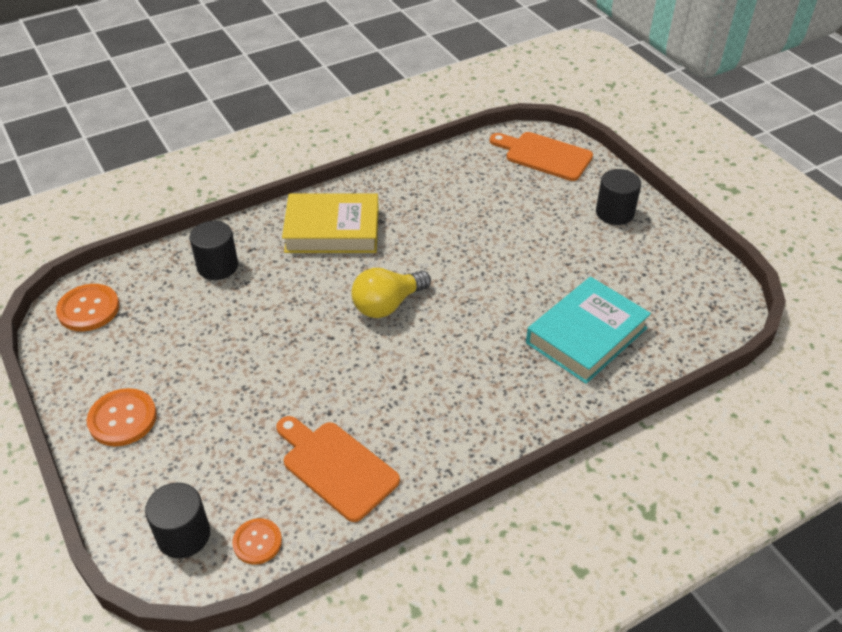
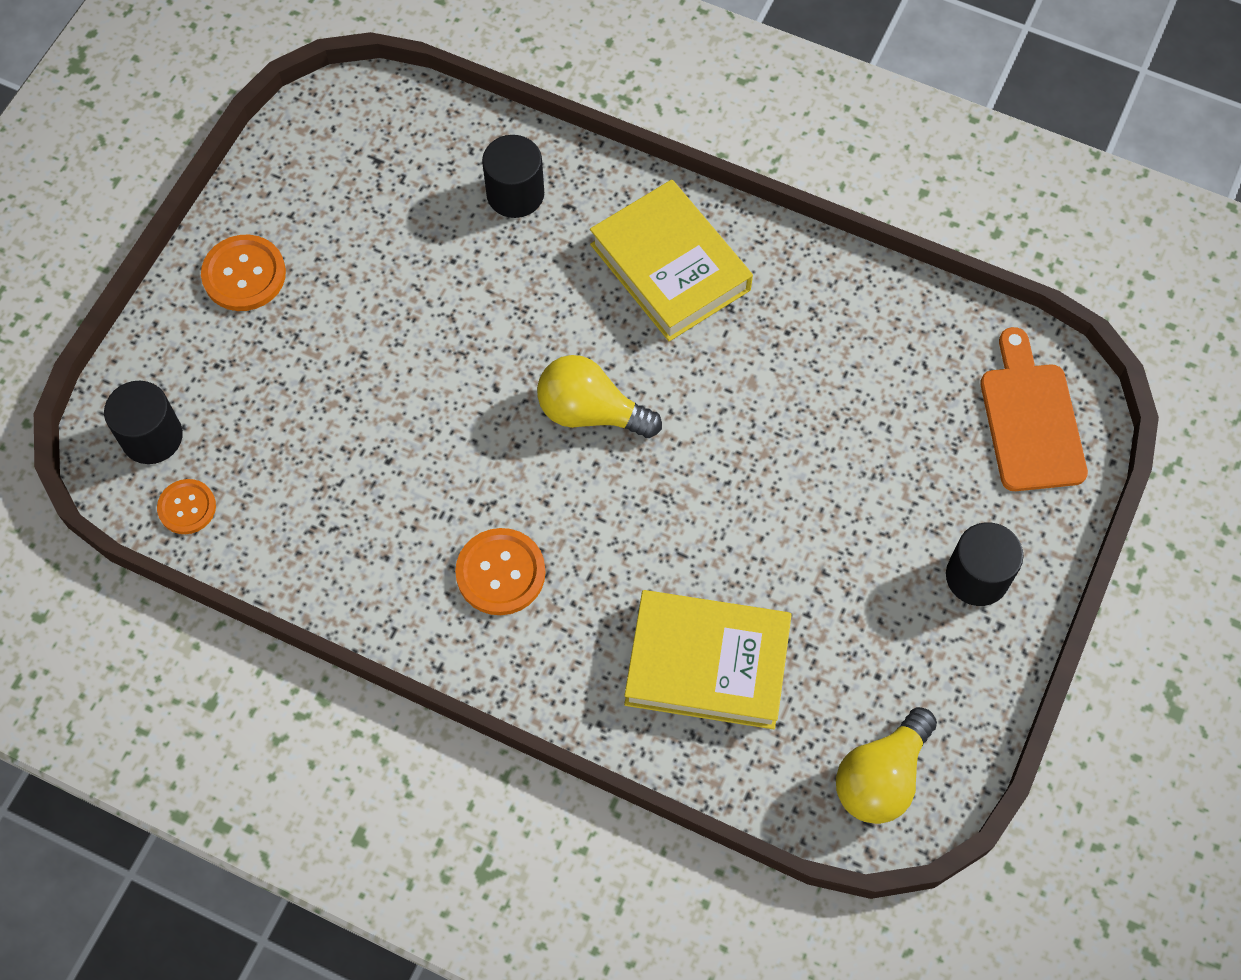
camera: 55 degrees right, 20 degrees up
orange button [56,284,119,331] -> orange button moved to [455,528,546,615]
orange cutting board [276,416,400,522] -> none
turquoise book [526,277,651,384] -> yellow book [624,590,792,729]
none -> yellow light bulb [836,707,937,824]

